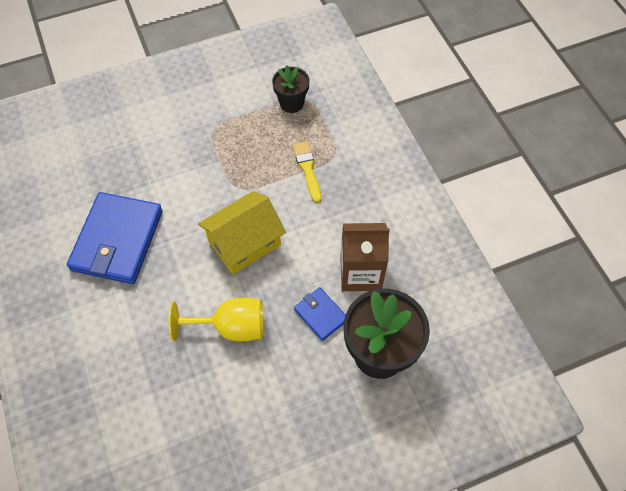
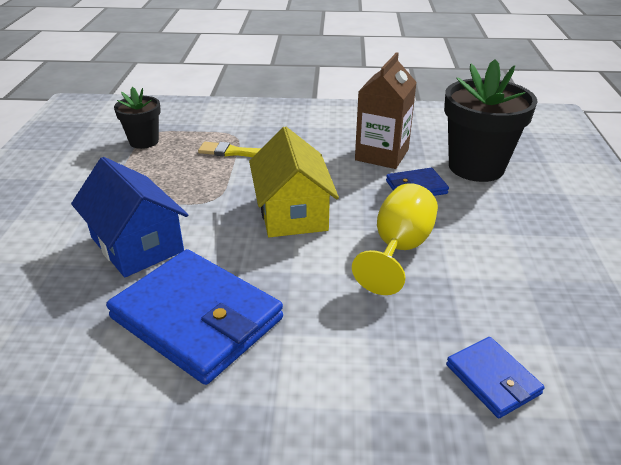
camera: 65 degrees left, 25 degrees down
none -> blue house [71,157,188,277]
none -> blue wallet [446,337,545,418]

